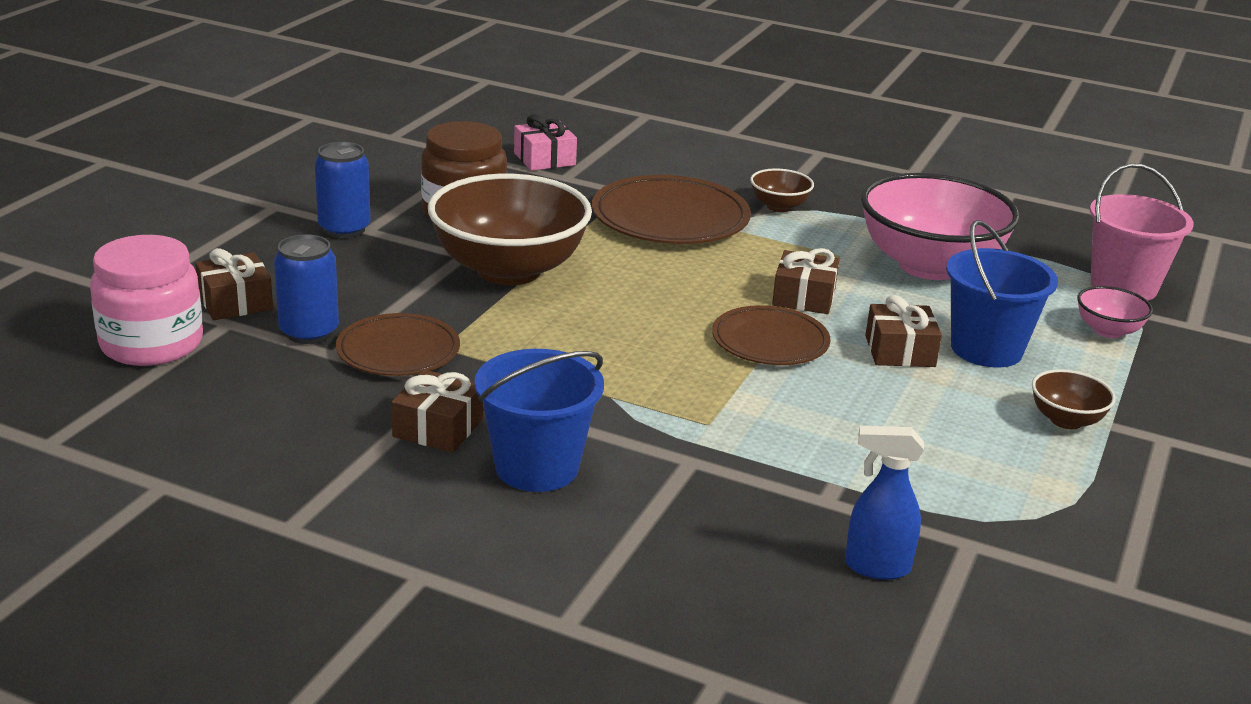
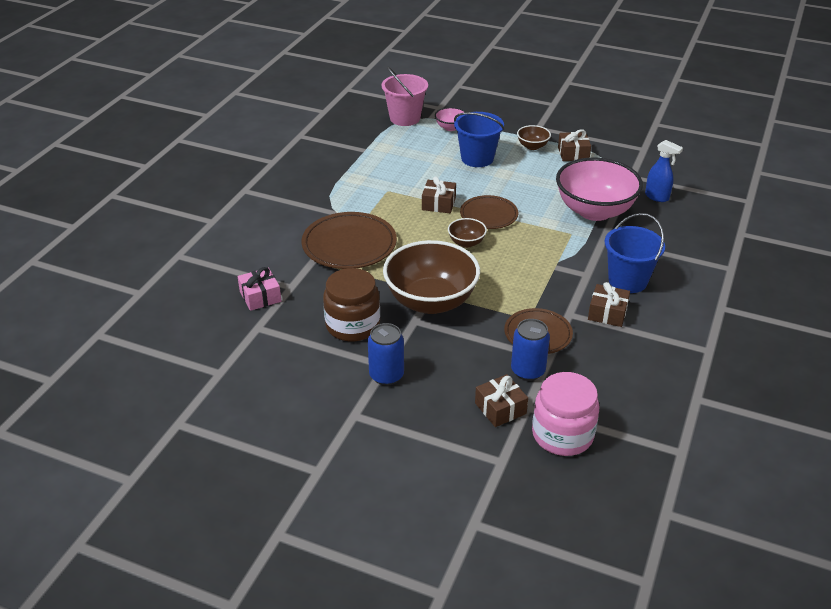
camera: 90 degrees left, 10 degrees up
brown bowl [750,169,814,212] -> brown bowl moved to [448,218,487,248]
blue spray bottle [845,426,924,580] -> blue spray bottle turned 60 degrees counterclockwise [645,140,683,202]
pink bowl [861,173,1020,280] -> pink bowl moved to [556,157,643,221]
brown gift [865,295,942,367] -> brown gift moved to [558,129,591,161]

